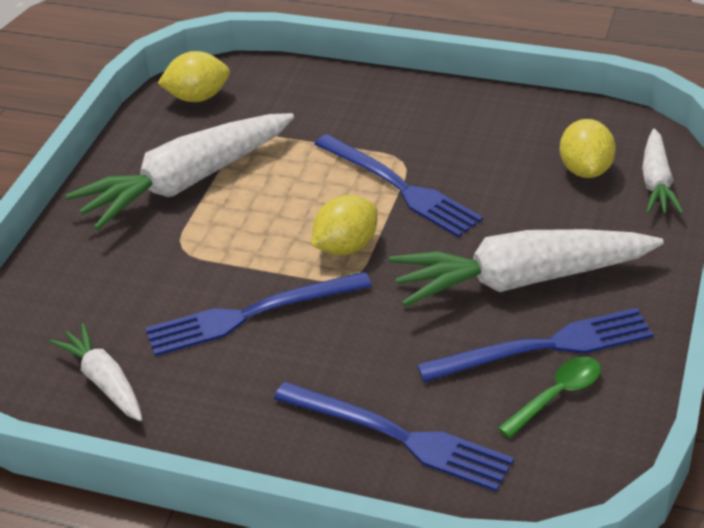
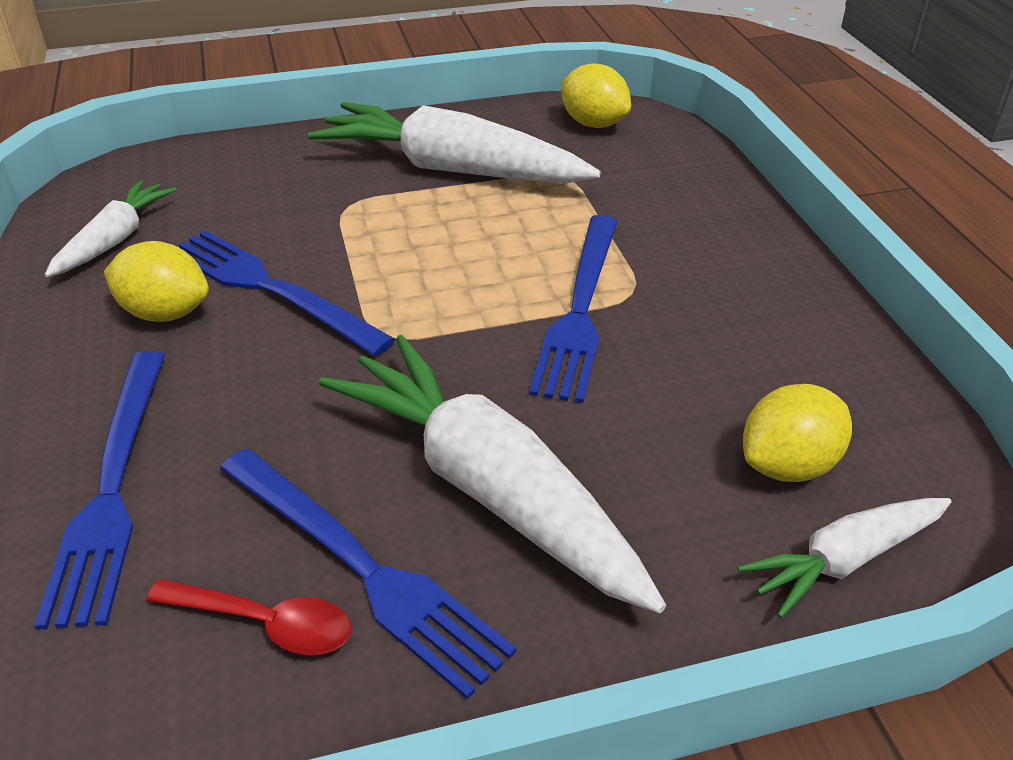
camera: 55 degrees right, 0 degrees up
yellow lemon [312,195,378,255] -> yellow lemon moved to [104,241,209,322]
green spoon [498,357,601,438] -> red spoon [146,579,352,655]

